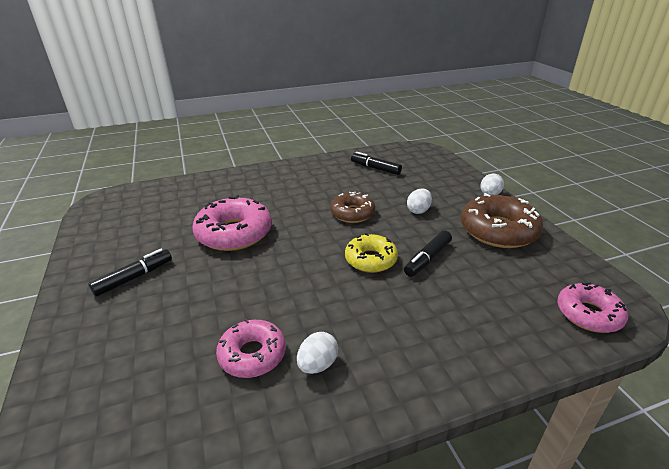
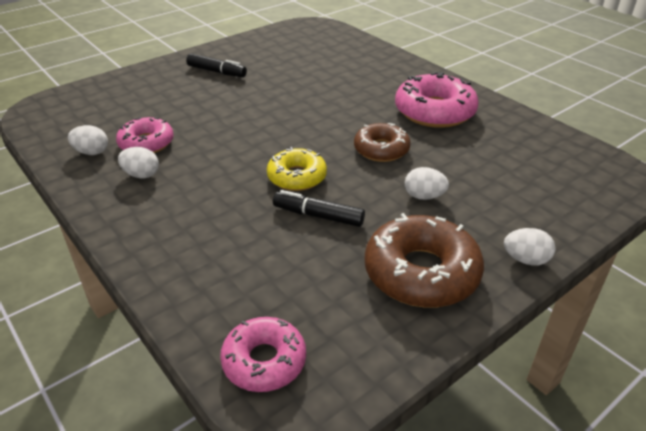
camera: 70 degrees right, 5 degrees up
pink donut [192,195,272,251] -> pink donut moved to [395,72,479,128]
black marker [351,152,402,175] -> none
none -> white egg [68,125,108,155]

